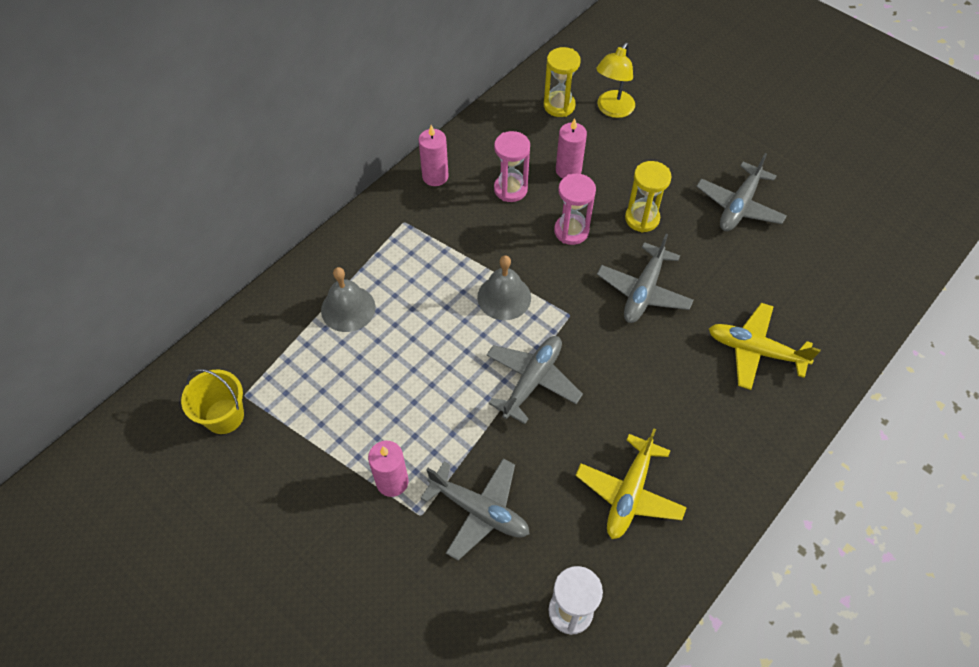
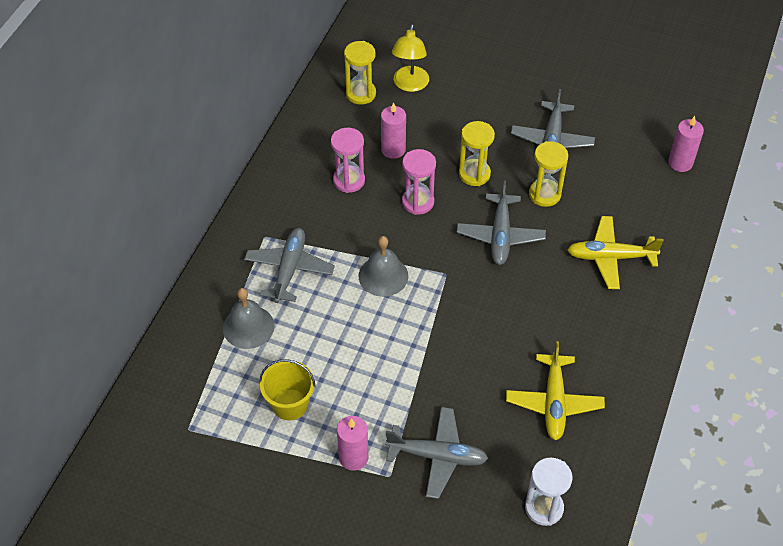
camera: 20 degrees left, 5 degrees down
yellow bucket [181,369,244,434] -> yellow bucket moved to [259,359,316,421]
pink candle [419,125,449,186] -> pink candle moved to [668,116,704,172]
grey plane [487,336,583,424] -> grey plane moved to [244,228,335,303]
none -> yellow hourglass [529,141,568,207]

